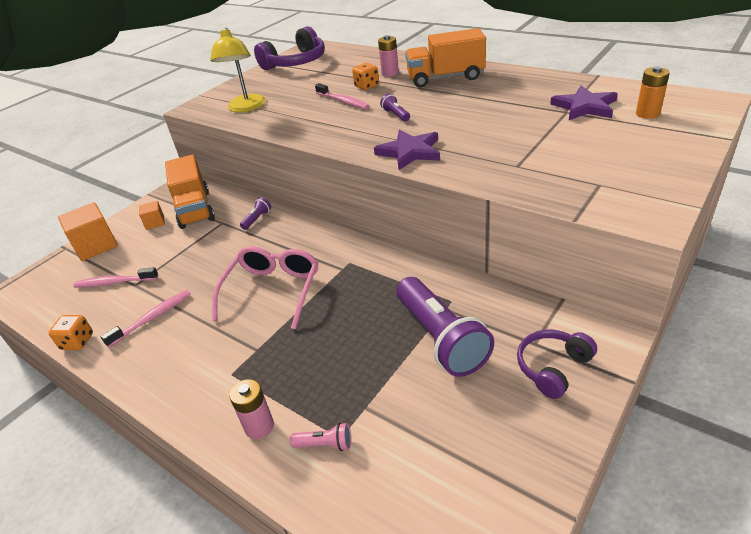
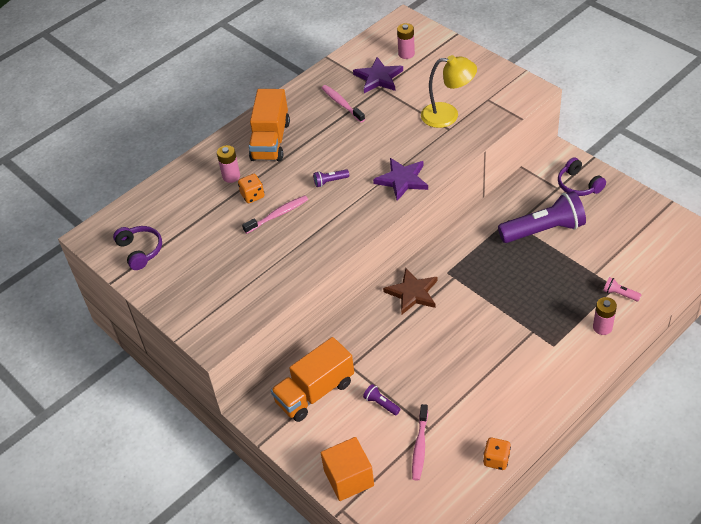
camera: 80 degrees left, 10 degrees up
pink toothbrush [101,290,191,348] -> pink toothbrush moved to [322,85,365,123]
orange cube [139,201,165,230] -> none
orange truck [165,155,215,229] -> orange truck turned 150 degrees clockwise [271,337,354,422]
yellow lamp [210,28,266,112] -> yellow lamp moved to [421,55,477,128]
pink glasses [212,246,318,329] -> none
purple flashlight [240,197,271,230] -> purple flashlight moved to [363,384,401,415]
purple headphones [254,26,325,70] -> purple headphones [113,226,162,270], size x0.63
pink flashlight [290,423,351,451] -> pink flashlight turned 75 degrees counterclockwise [603,277,642,302]
orange battery [636,66,670,119] -> pink battery [397,23,415,59]
none -> brown star [383,268,437,314]

